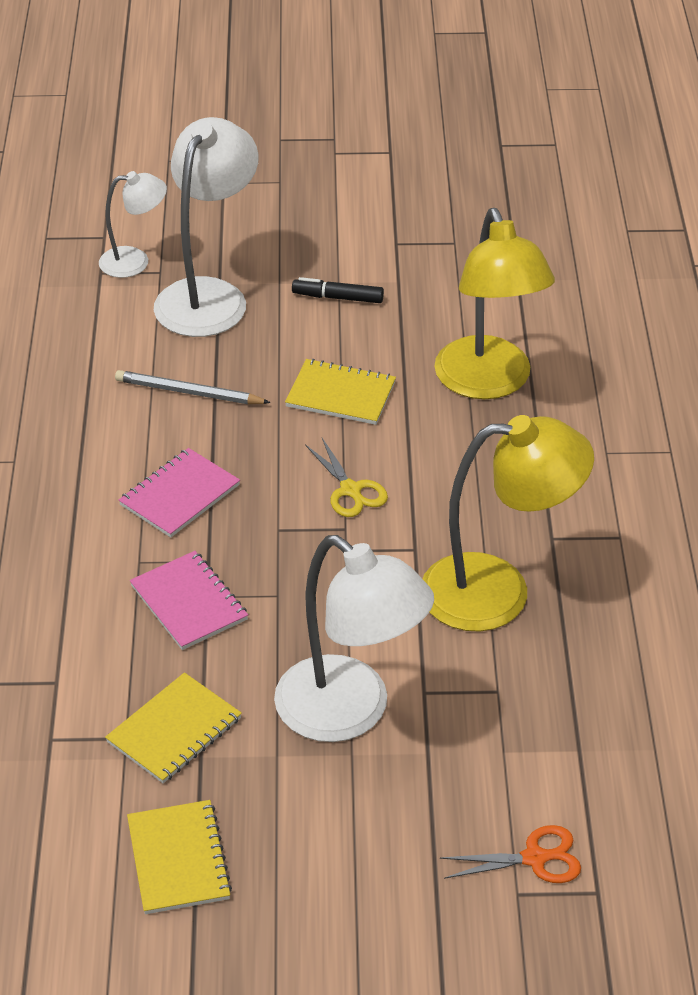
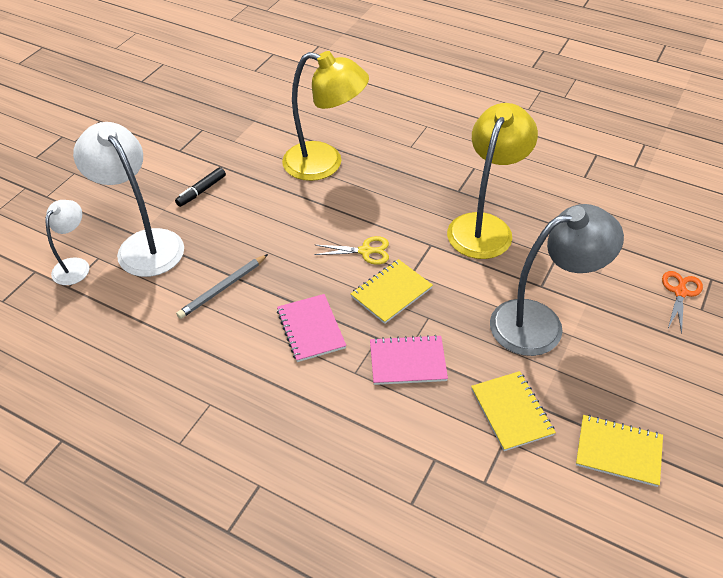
camera: 60 degrees left, 5 degrees up
white lamp [274,535,434,742] -> grey lamp [490,204,624,356]
yellow notebook [285,359,396,425] -> yellow notebook moved to [351,259,433,324]

